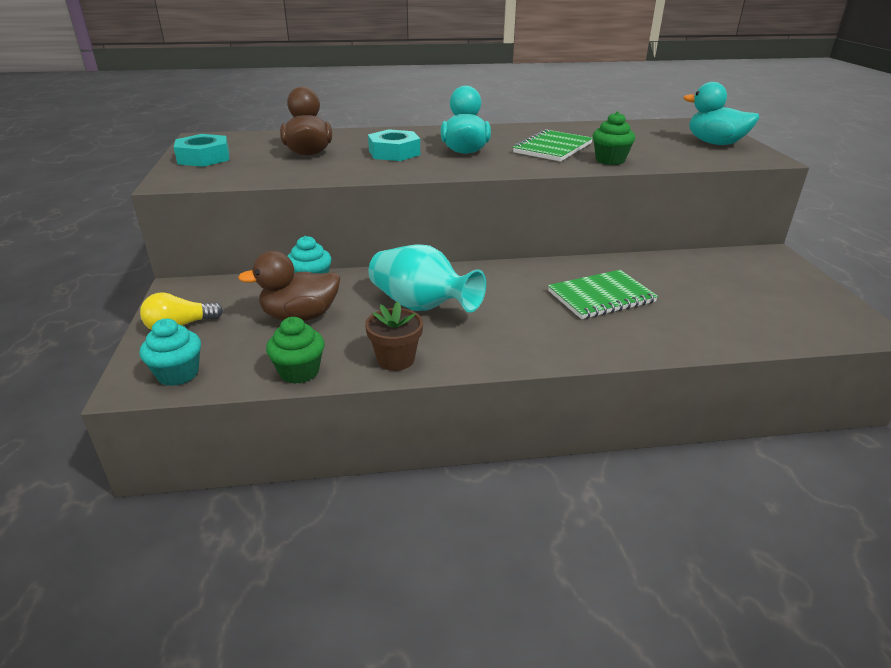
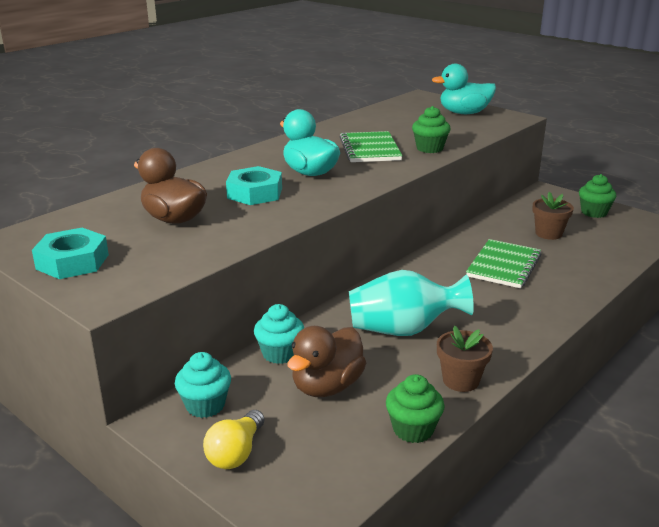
camera: 40 degrees left, 5 degrees down
turquoise cupcake [140,319,201,386] -> turquoise cupcake moved to [175,352,231,418]
none -> brown flower pot [532,192,574,240]
none -> green cupcake [579,174,617,218]

